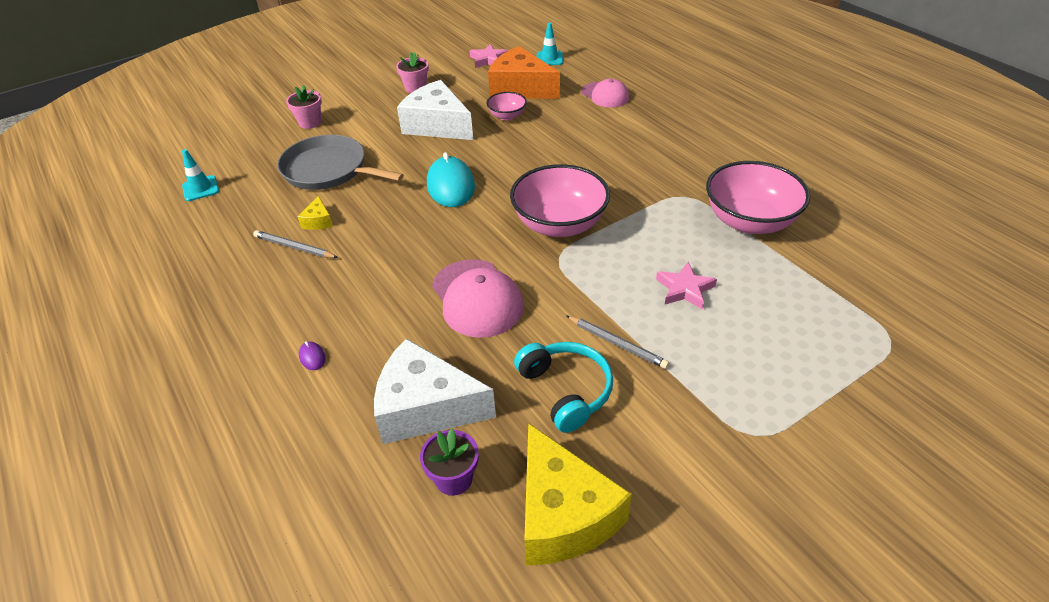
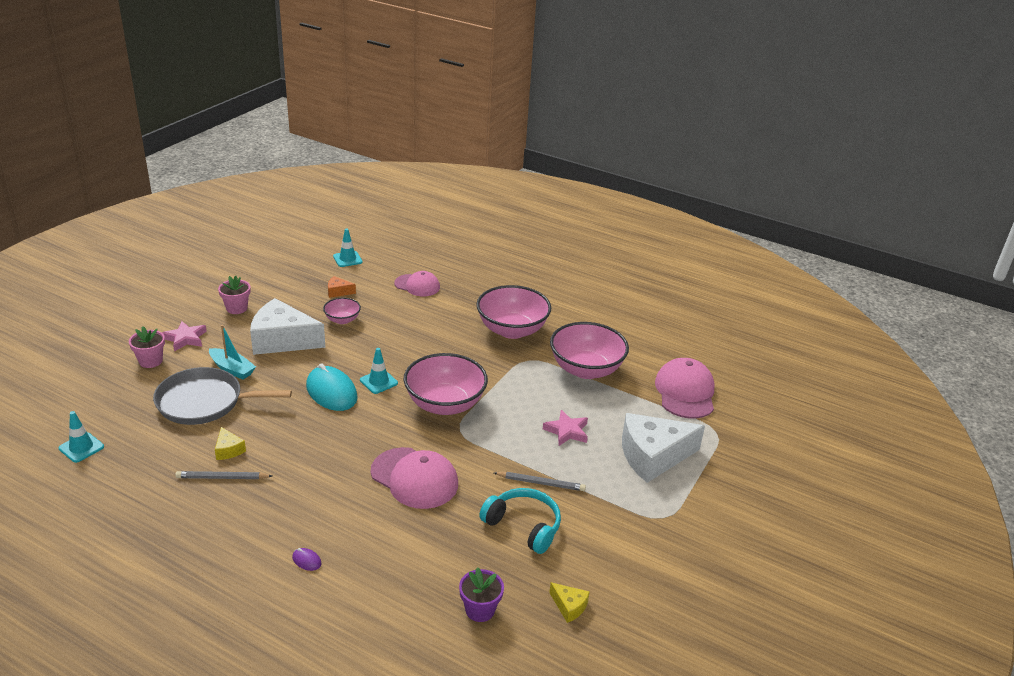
camera: 30 degrees left, 10 degrees down
white cheese [374,339,496,444] -> white cheese moved to [622,413,705,483]
pink star [470,44,509,68] -> pink star moved to [162,321,207,351]
orange cheese [488,46,560,99] -> orange cheese [328,276,356,298], size x0.42
yellow cheese [524,423,632,566] -> yellow cheese [549,582,590,623], size x0.42
none -> turquoise boat [209,325,256,380]
none -> turquoise traffic cone [360,348,398,394]
none -> pink bowl [476,285,551,339]
none -> pink cap [655,358,715,419]

